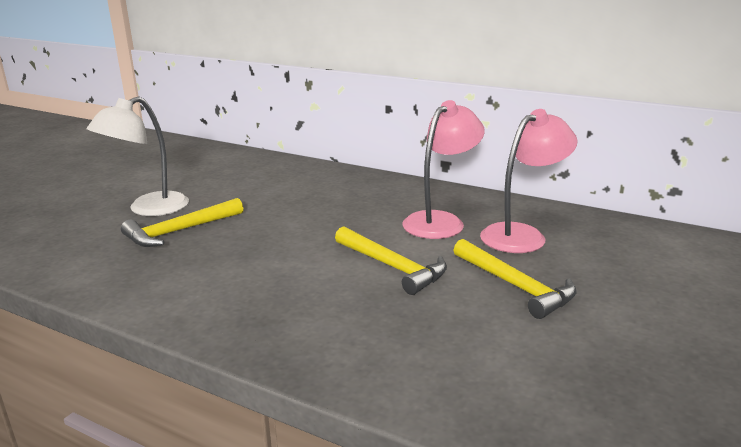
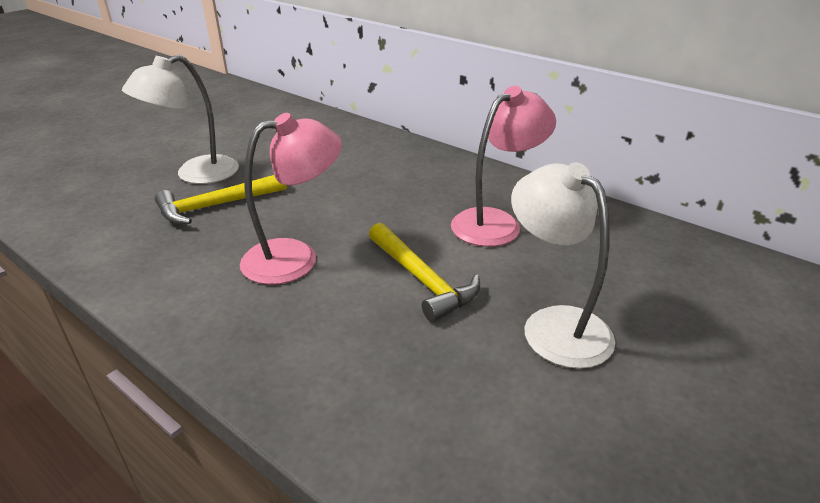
camera: 10 degrees right, 10 degrees up
yellow hammer [454,239,577,319] -> white lamp [511,162,615,369]
pink lamp [480,109,577,253] -> pink lamp moved to [240,113,342,285]

